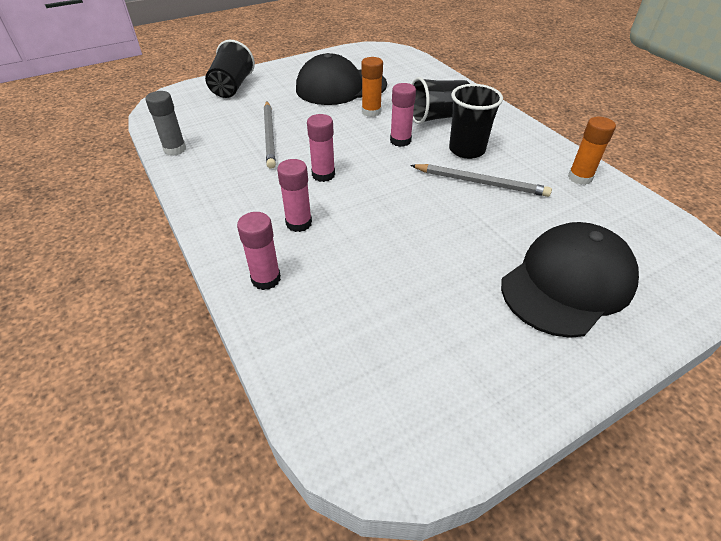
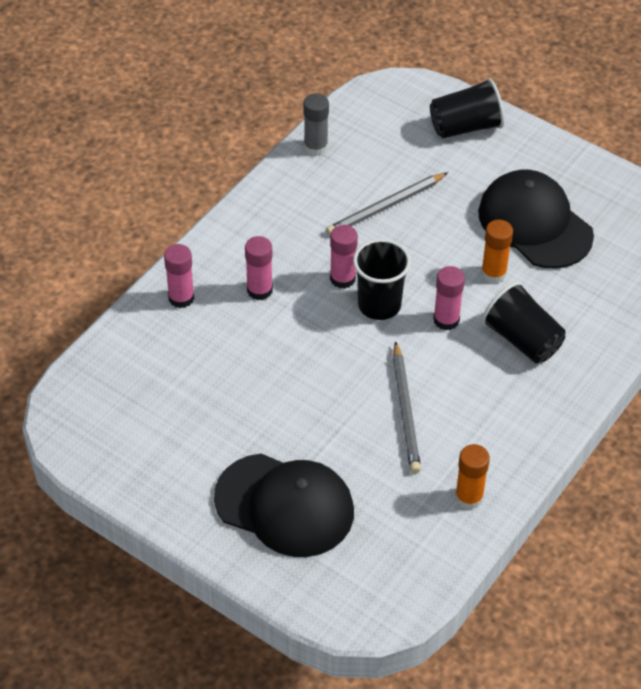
camera: 65 degrees right, 5 degrees up
black cup [449,84,503,159] -> black cup moved to [353,239,411,320]

